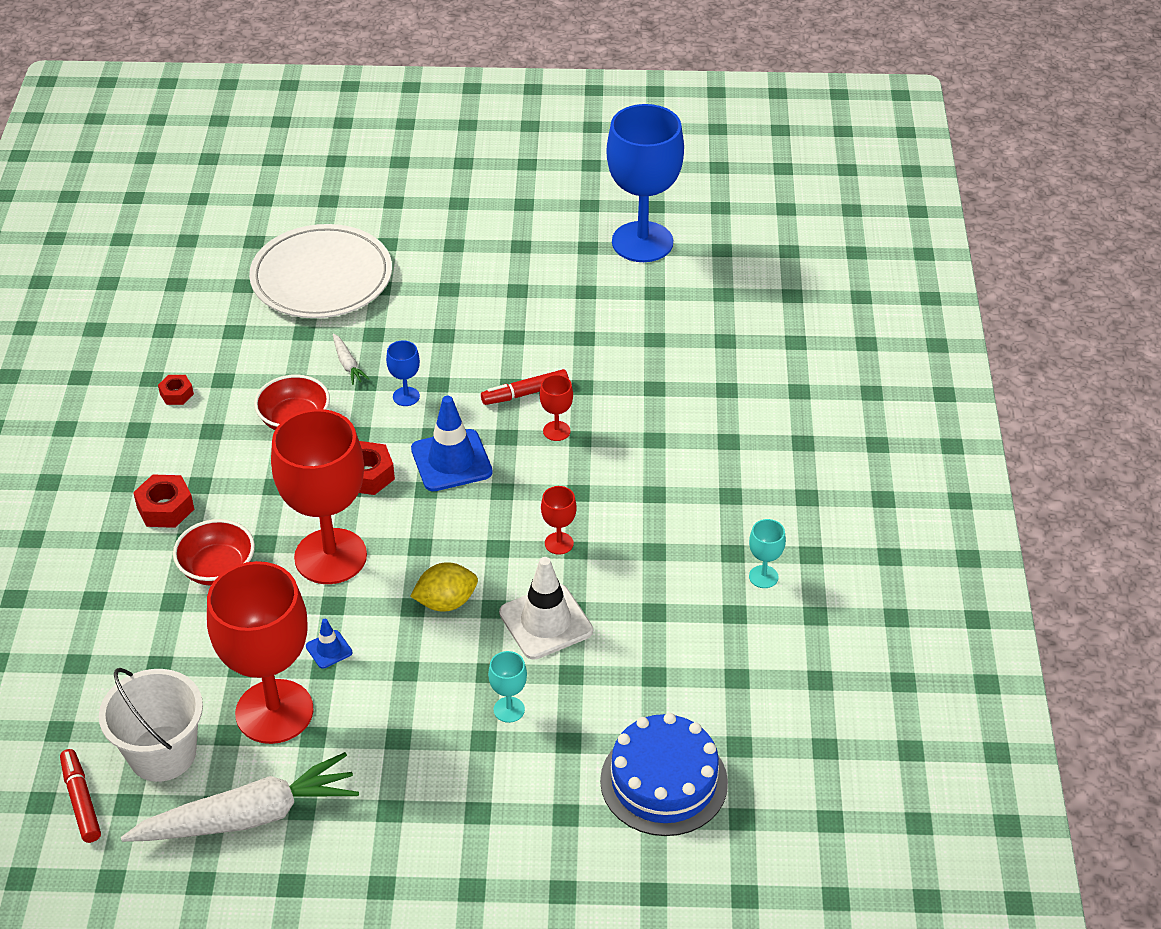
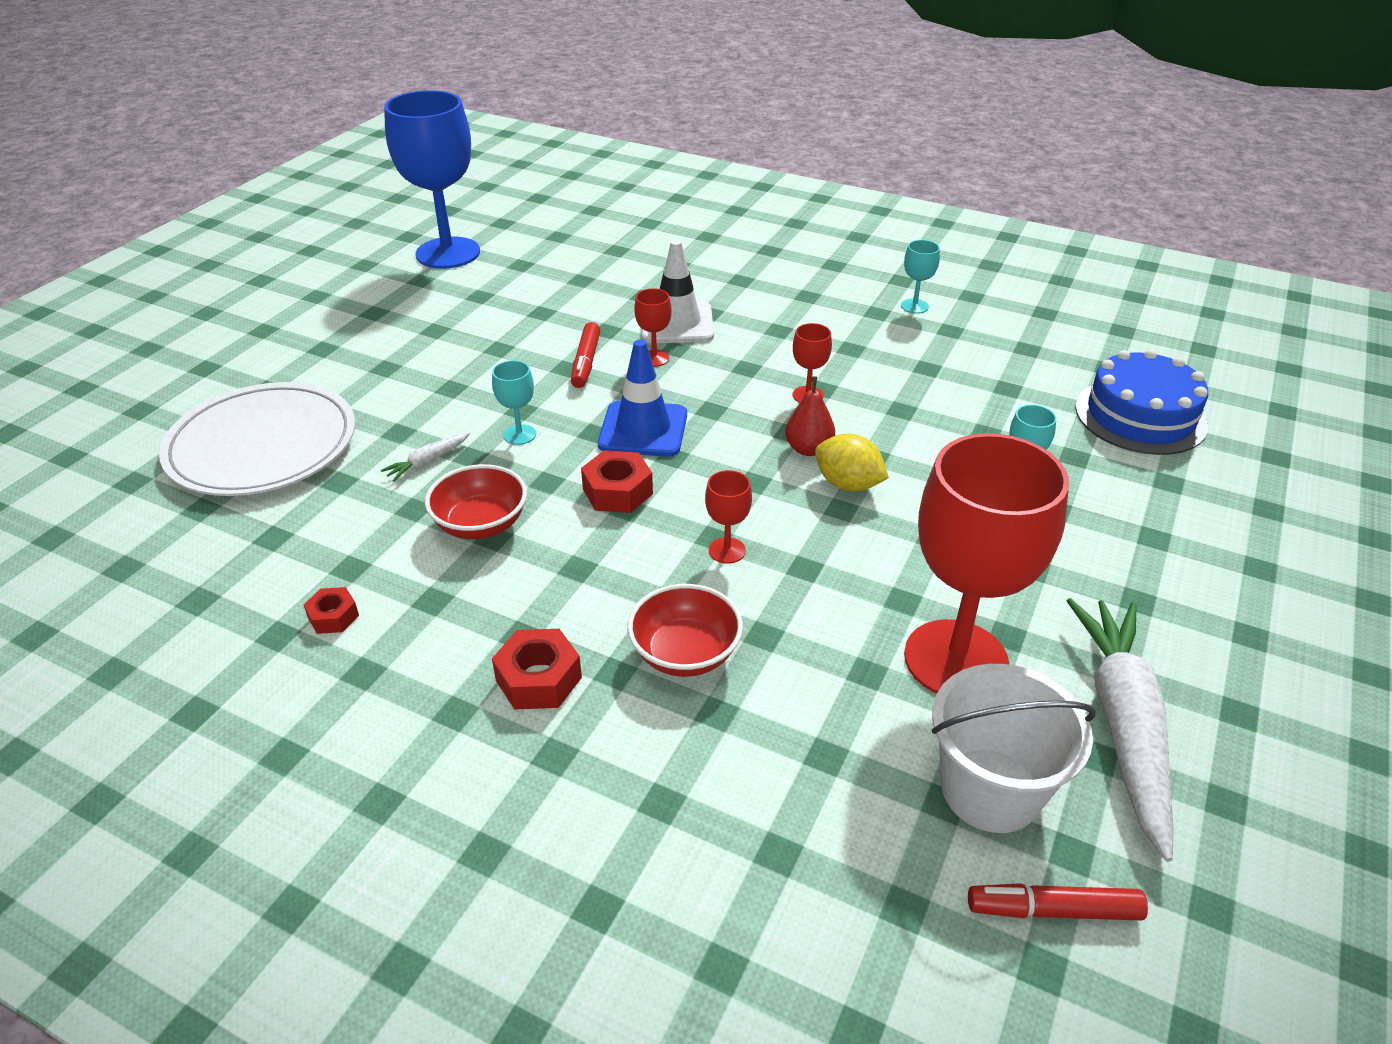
camera: 65 degrees left, 5 degrees down
red goblet [271,409,367,584] -> red goblet [705,470,752,564], size x0.40
blue traffic cone [306,619,352,669] -> none
white carrot [333,333,369,385] -> white carrot turned 135 degrees clockwise [381,432,470,481]
blue goblet [386,340,420,406] -> turquoise goblet [492,360,536,445]
yellow lemon [410,562,478,612] -> yellow lemon turned 60 degrees counterclockwise [815,434,889,492]
white traffic cone [499,557,593,660] -> white traffic cone moved to [642,240,714,343]
none -> red pear [785,376,835,456]

